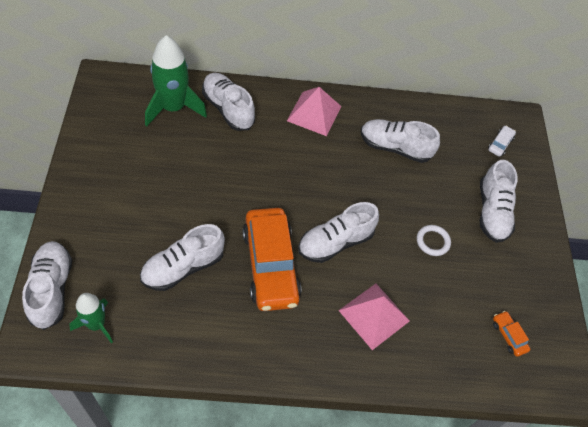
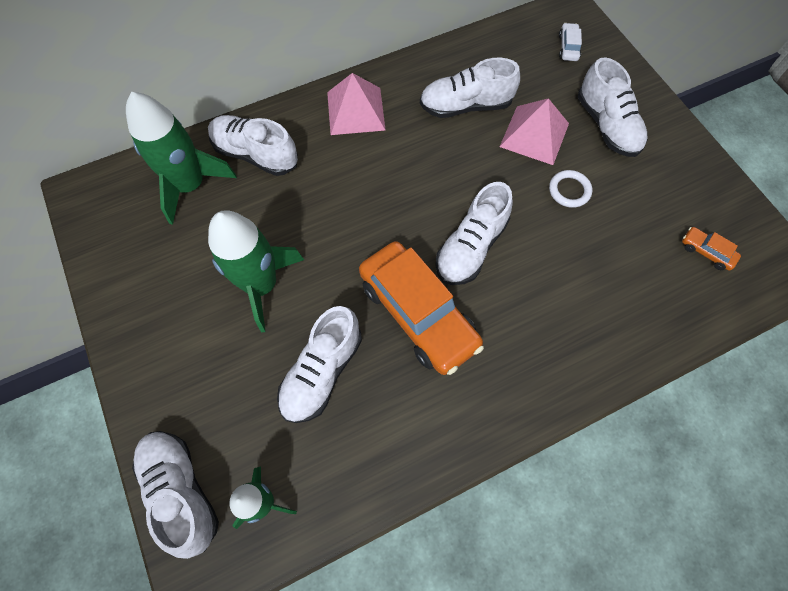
camera: 20 degrees left, 10 degrees up
pink pyramid [338,284,410,350] -> pink pyramid moved to [500,98,569,165]
none -> green rocket [208,210,304,332]

